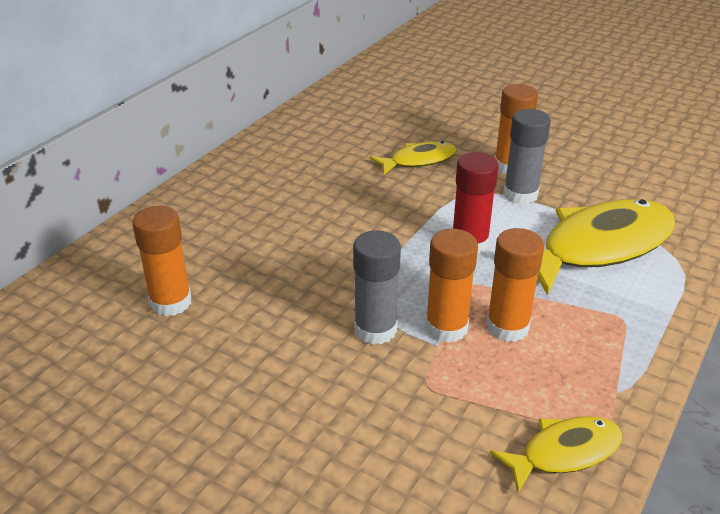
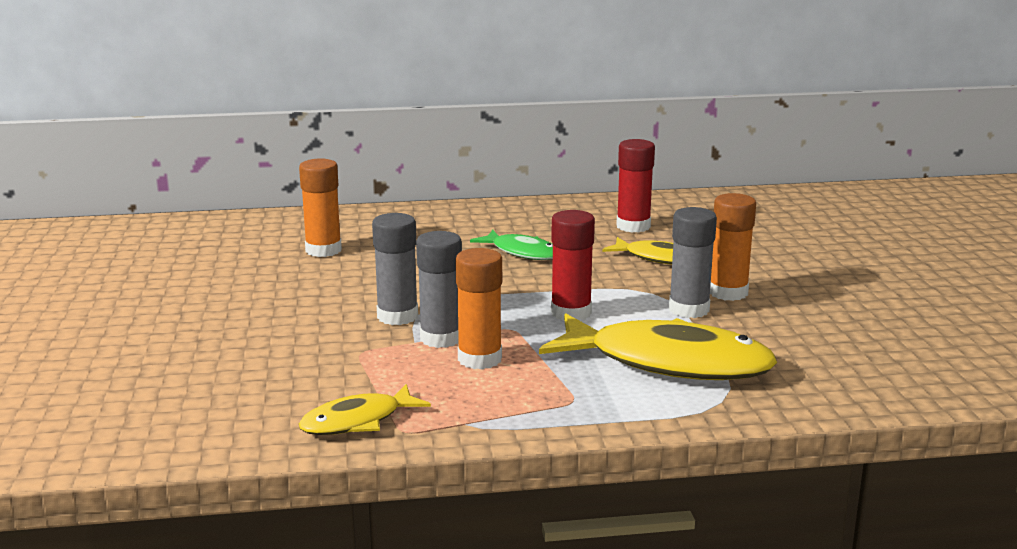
camera: 50 degrees right, 15 degrees down
orange glue stick [425,229,478,343] -> grey glue stick [416,231,462,348]
yellow fish [490,416,623,493] -> yellow fish turned 120 degrees clockwise [299,384,431,435]
none -> green fish [470,230,553,260]
none -> red glue stick [616,139,655,233]

